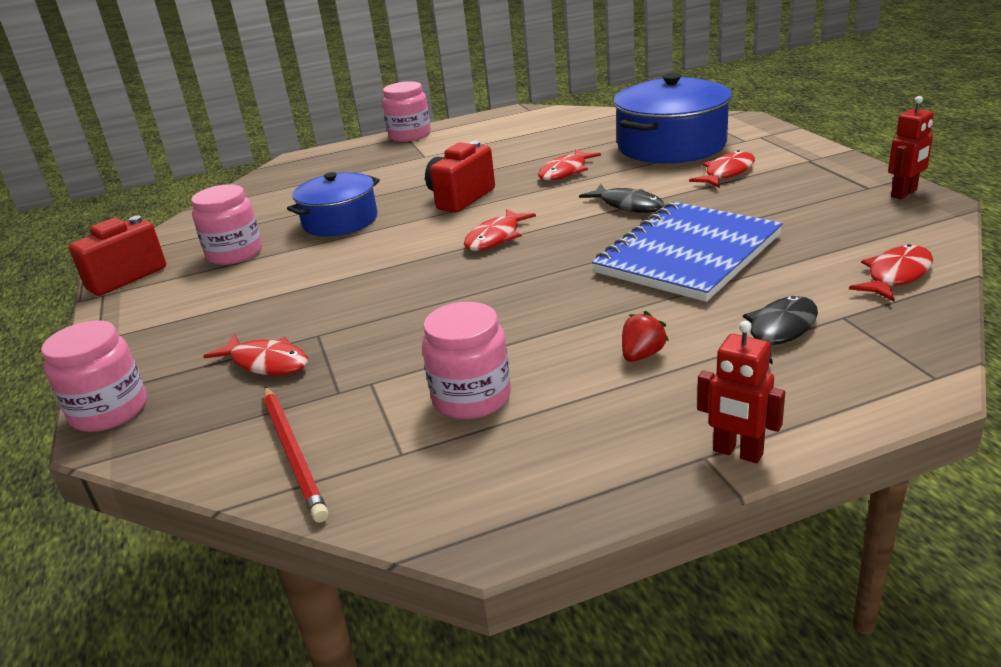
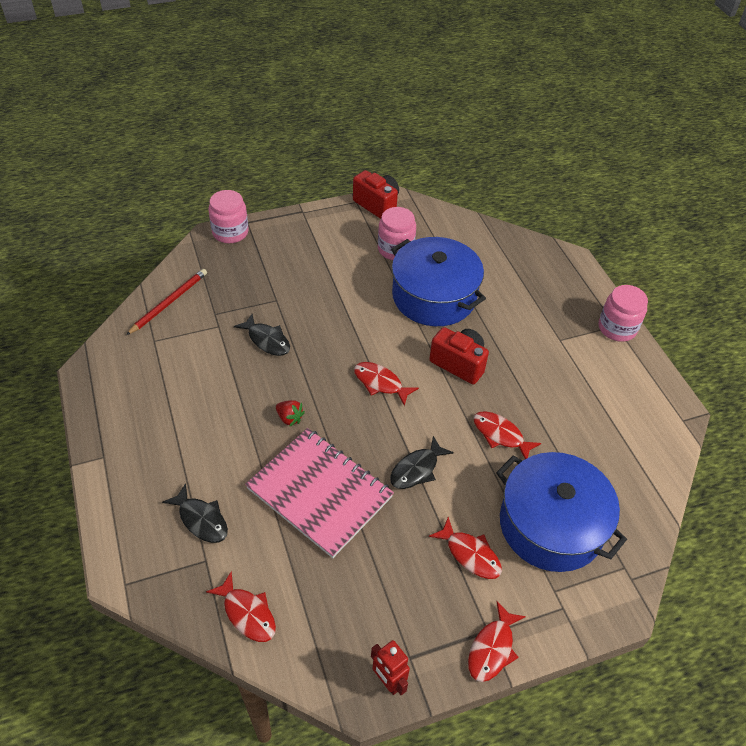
camera: 85 degrees right, 20 degrees up
red fish [203,334,308,375] -> red fish moved to [468,601,526,682]
red pencil [264,387,329,523] -> red pencil turned 150 degrees clockwise [126,269,207,335]
blue pot [287,172,380,236] -> blue pot [391,237,486,326], size x1.55
pink jar [422,302,511,419] -> none
blue notebook [592,202,783,302] -> pink notebook [245,428,394,558]
red strawberry [622,311,669,362] -> red strawberry moved to [276,400,305,427]
red robot [697,321,785,463] -> none
none -> black fish [234,314,290,356]

